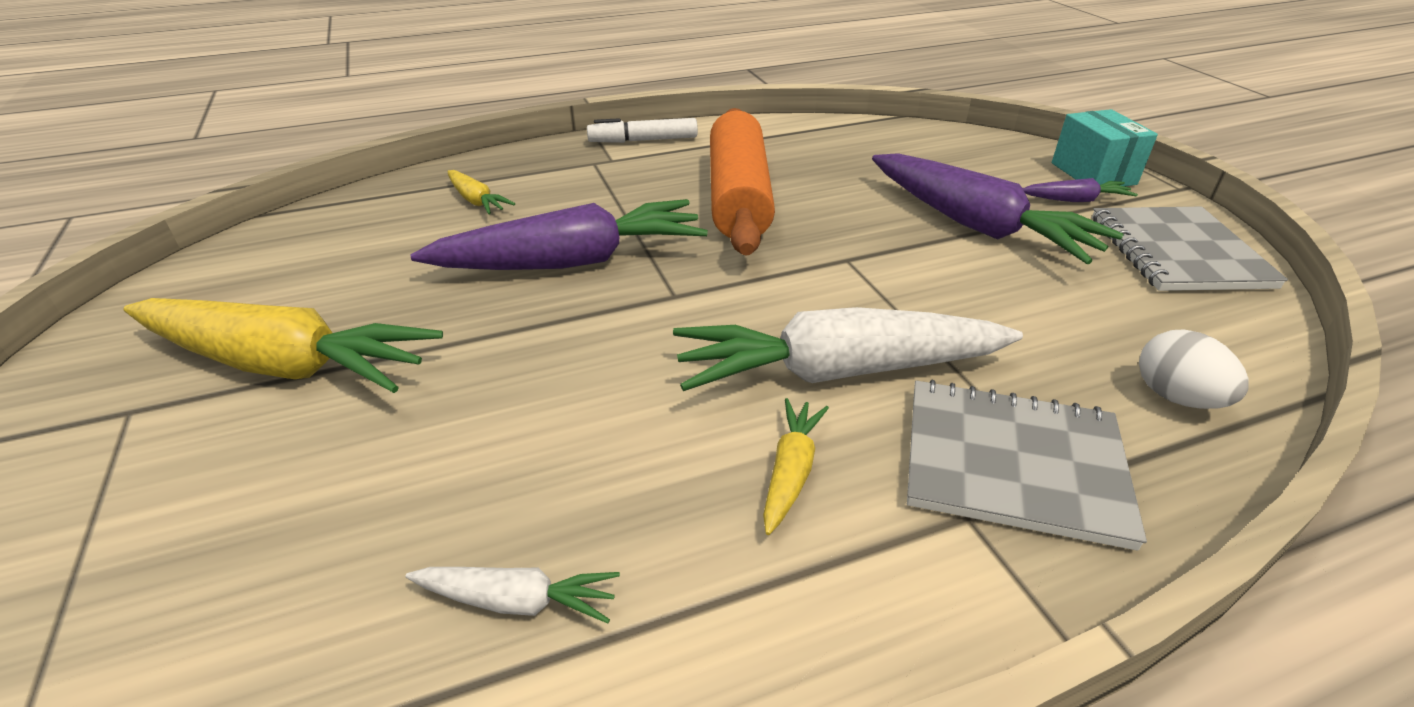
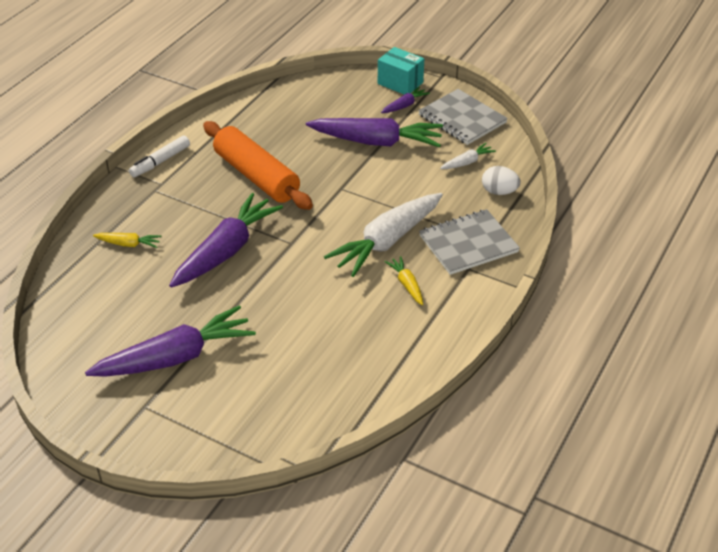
camera: 40 degrees left, 5 degrees up
yellow carrot [124,298,443,393] -> purple carrot [85,305,256,377]
white carrot [405,567,620,623] -> white carrot moved to [440,143,496,169]

